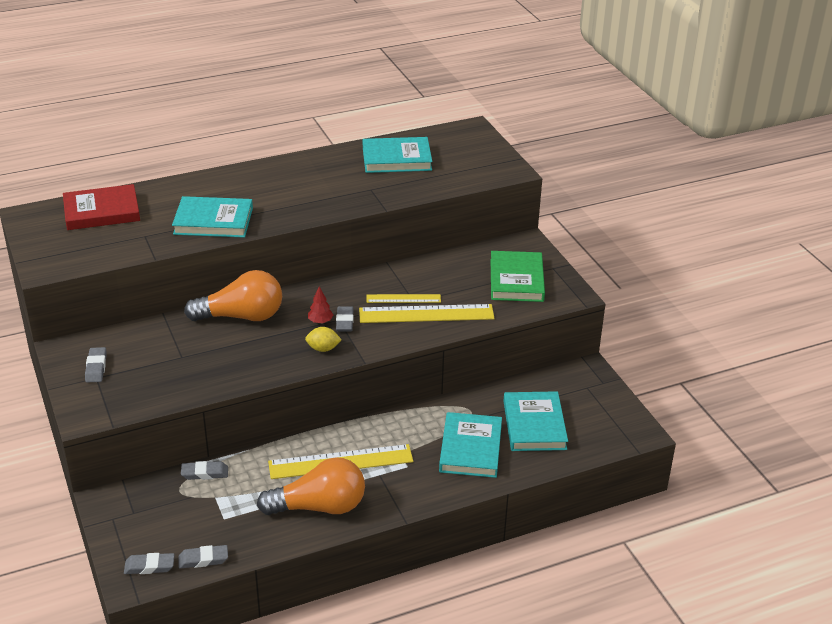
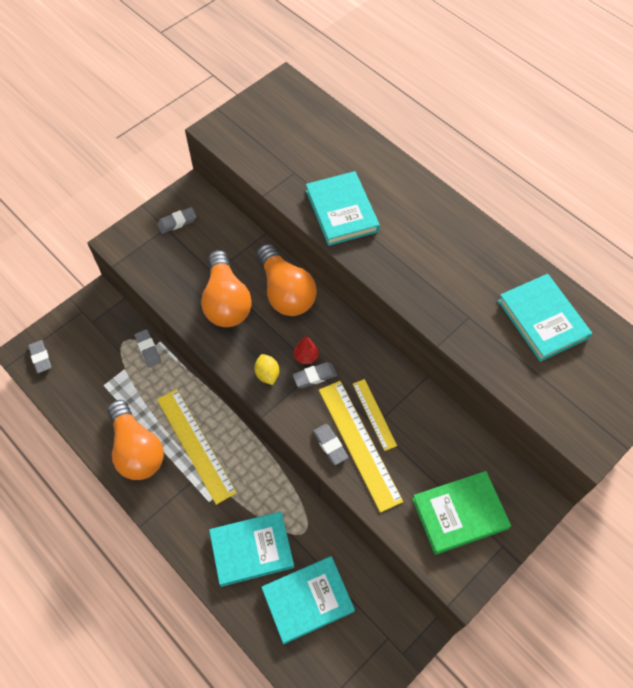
camera: 70 degrees right, 25 degrees up
red book [63,184,140,230] -> none
grey eraser [178,545,228,569] -> grey eraser moved to [313,424,349,465]
none -> orange light bulb [201,250,252,327]

